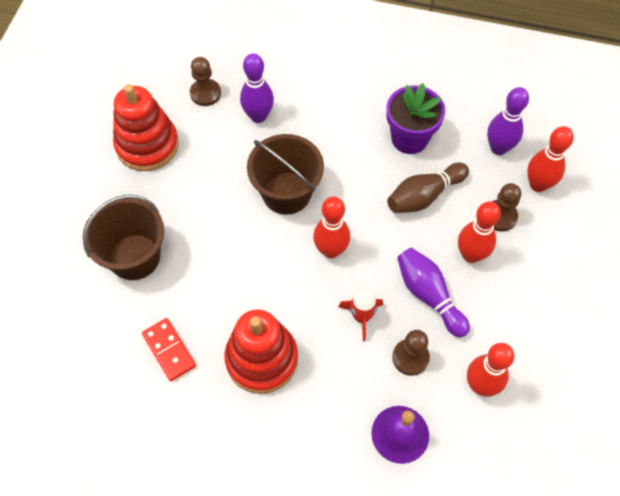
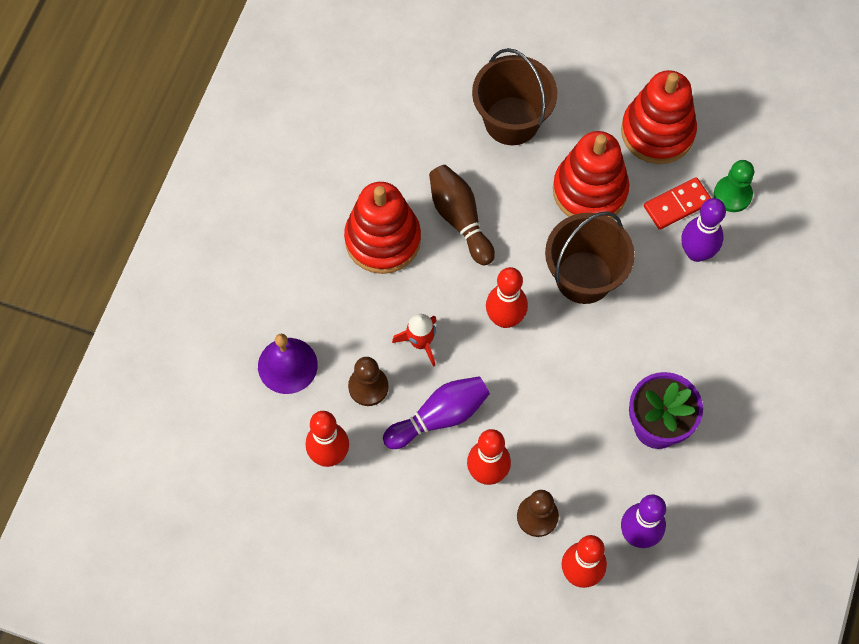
camera: 95 degrees right, 5 degrees up
red domino [142,318,196,381] -> red domino moved to [644,177,711,230]
brown pawn [190,57,221,106] -> green pawn [714,160,754,212]
brown bowling pin [387,163,469,213] -> brown bowling pin moved to [429,165,495,265]
none -> red stacking toy [553,131,629,218]

